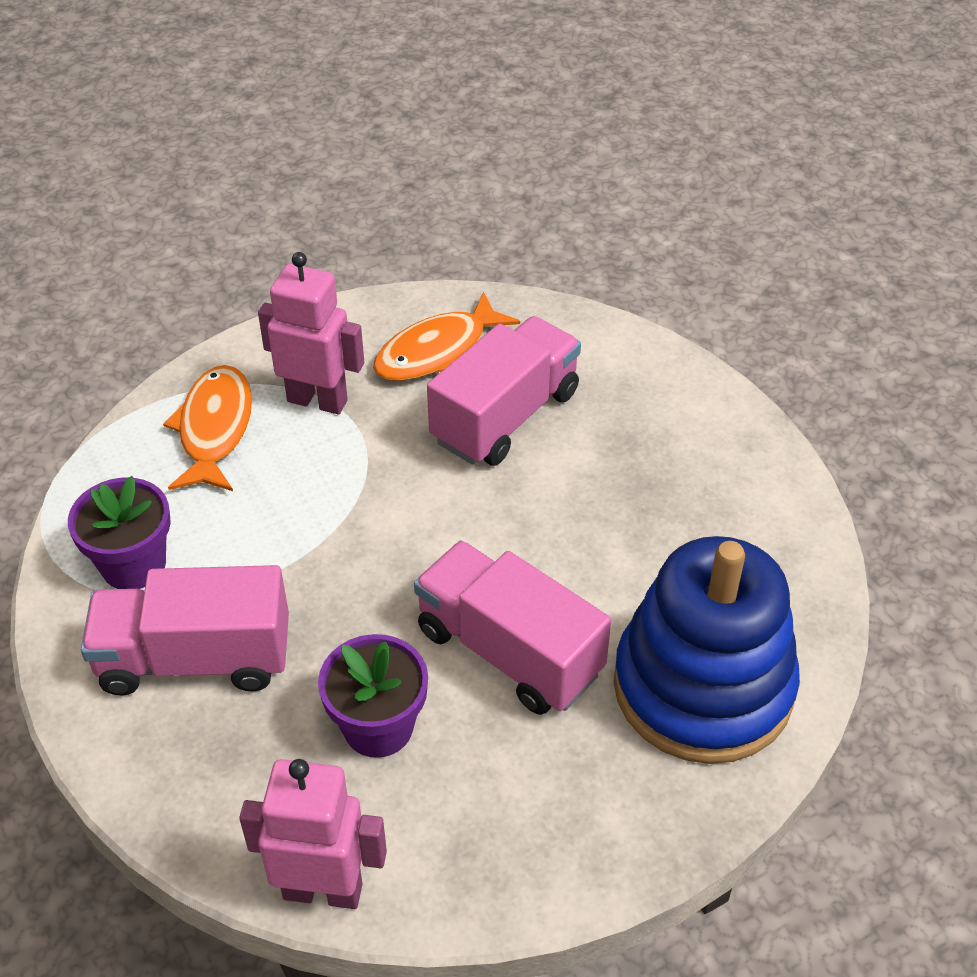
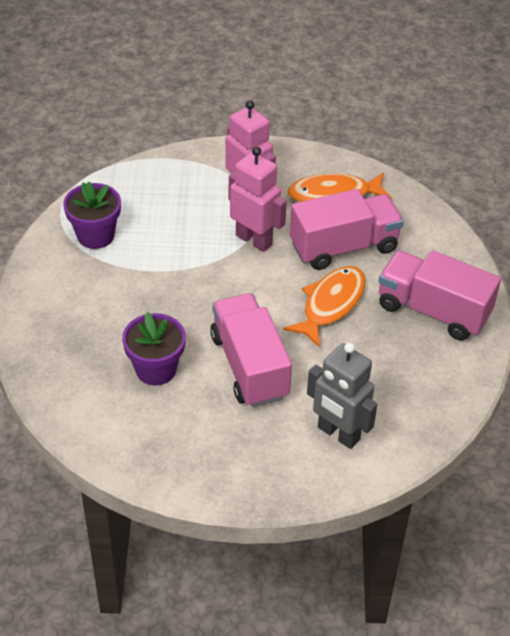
camera: 30 degrees right, 0 degrees up
pink truck [81,565,289,695] -> pink truck moved to [379,250,501,341]
orange fish [163,365,252,491] -> orange fish moved to [283,266,365,347]
pink robot [239,759,387,909] -> pink robot moved to [229,146,287,252]
blue stacking toy [614,536,800,764] -> grey robot [307,342,377,449]

